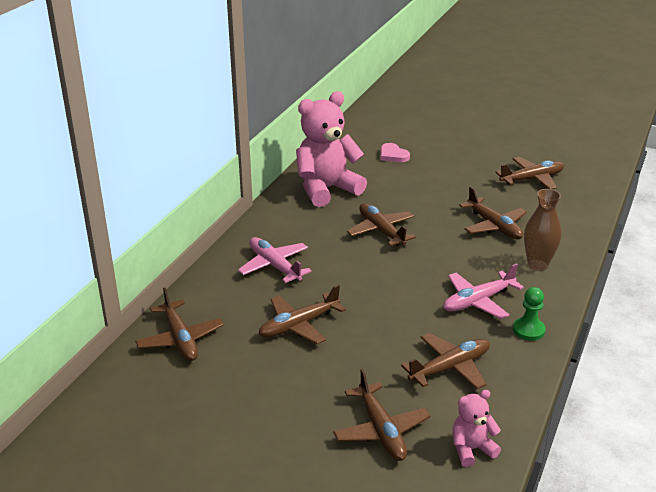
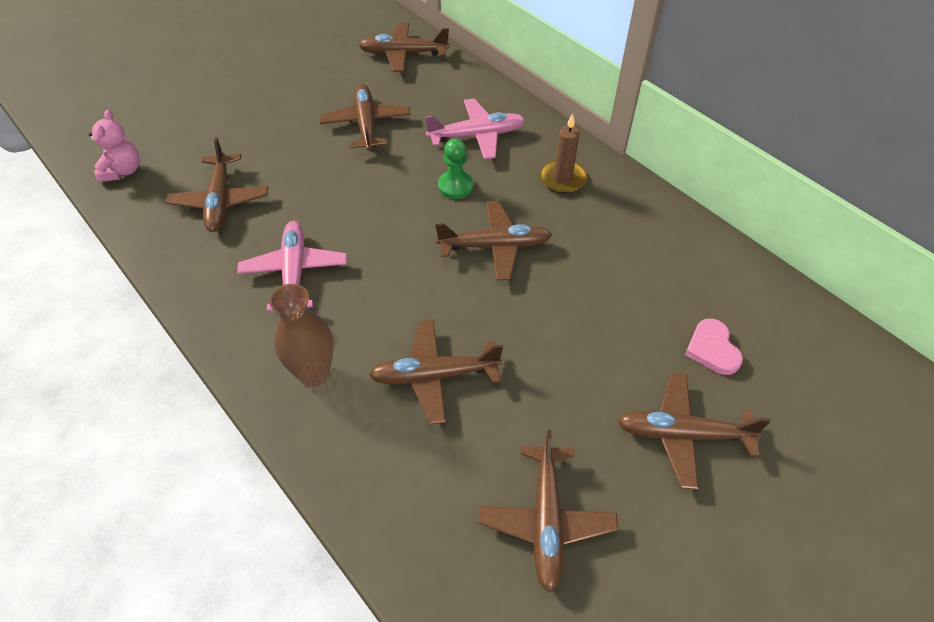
camera: 115 degrees right, 20 degrees up
pink teddy bear [296,91,367,207] -> none
brown plane [333,369,431,461] -> brown plane moved to [617,373,771,490]
pink heart [381,143,410,162] -> pink heart turned 90 degrees counterclockwise [685,319,743,375]
green pawn [513,287,546,341] -> green pawn moved to [438,138,473,199]
none -> brown candle [540,113,587,193]

